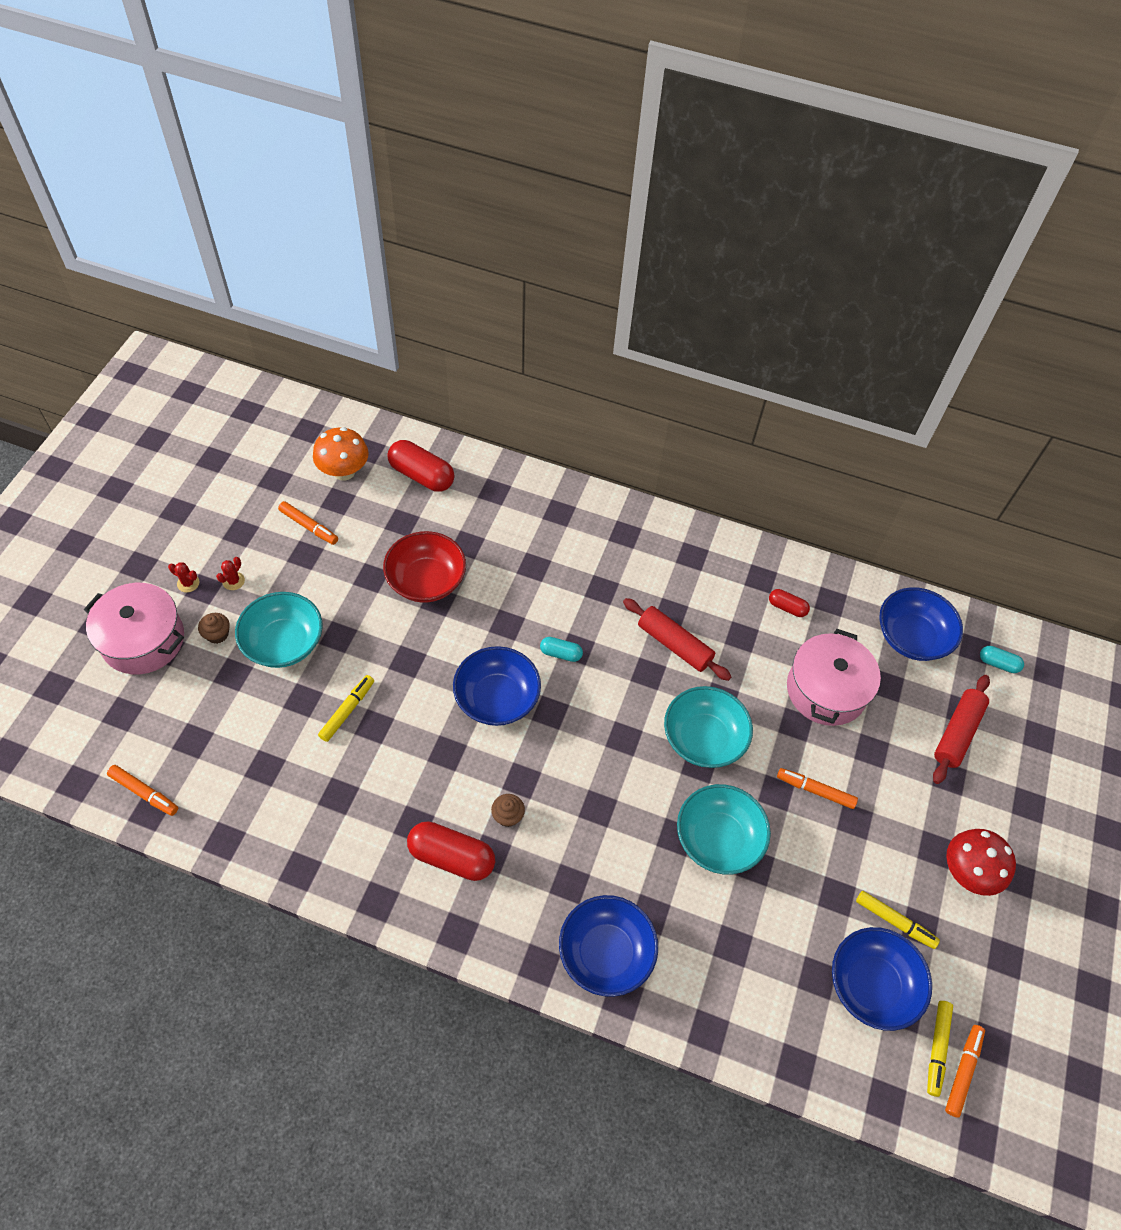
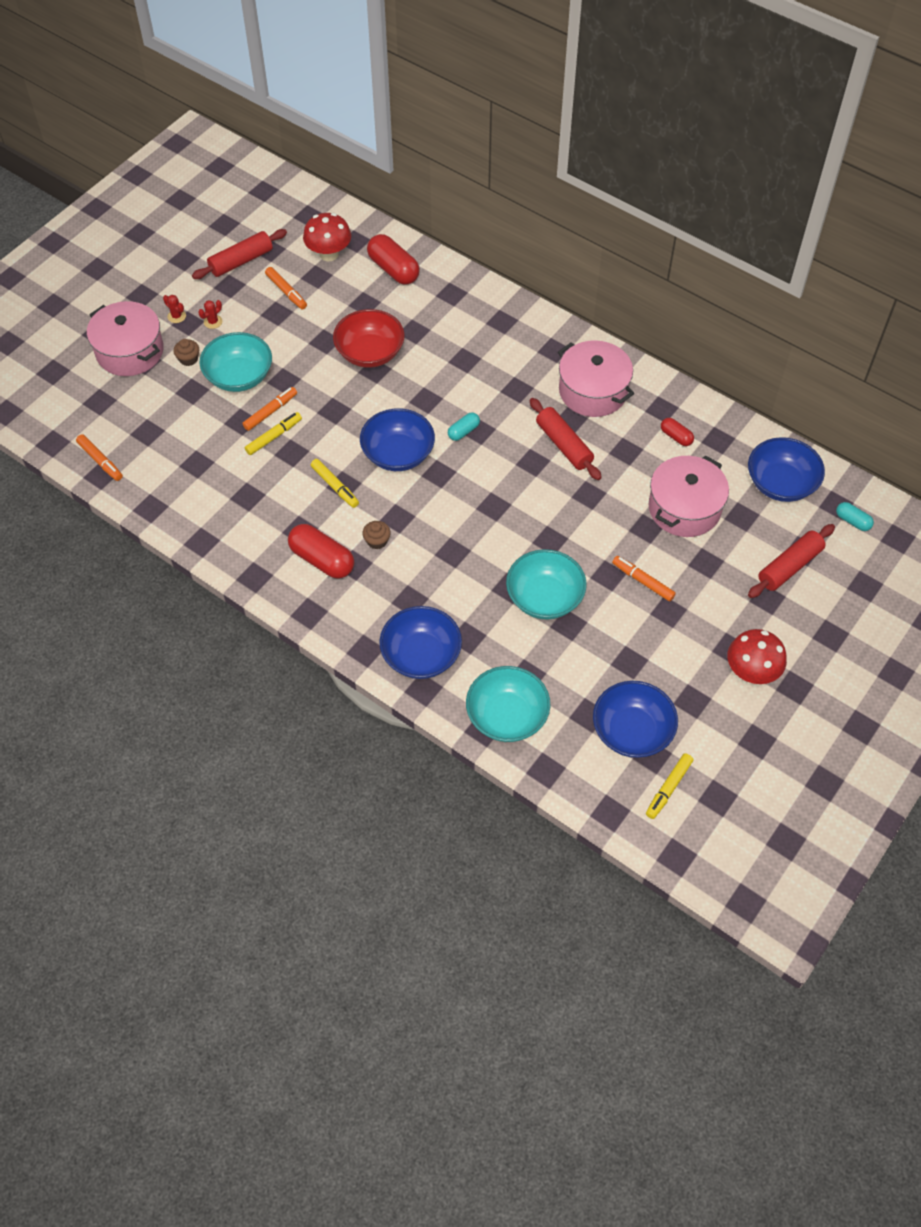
camera: 20 degrees right, 0 degrees up
orange mushroom [313,427,369,481] -> red mushroom [303,213,351,262]
turquoise capsule [540,637,583,662] -> turquoise capsule turned 75 degrees counterclockwise [448,412,480,441]
turquoise bowl [664,686,753,768] -> turquoise bowl moved to [466,666,551,742]
yellow marker [856,891,940,949] -> yellow marker moved to [311,459,359,508]
orange marker [945,1025,985,1118] -> orange marker moved to [242,387,297,431]
none -> red rolling pin [192,229,287,279]
none -> pink pot [558,340,634,417]

